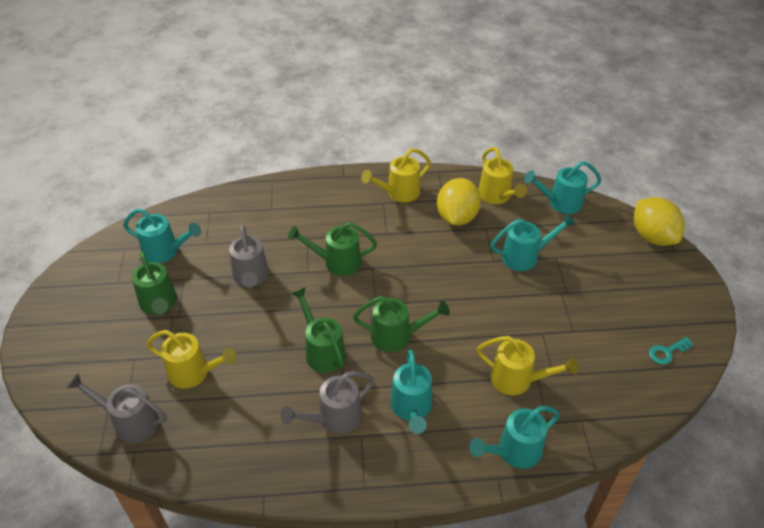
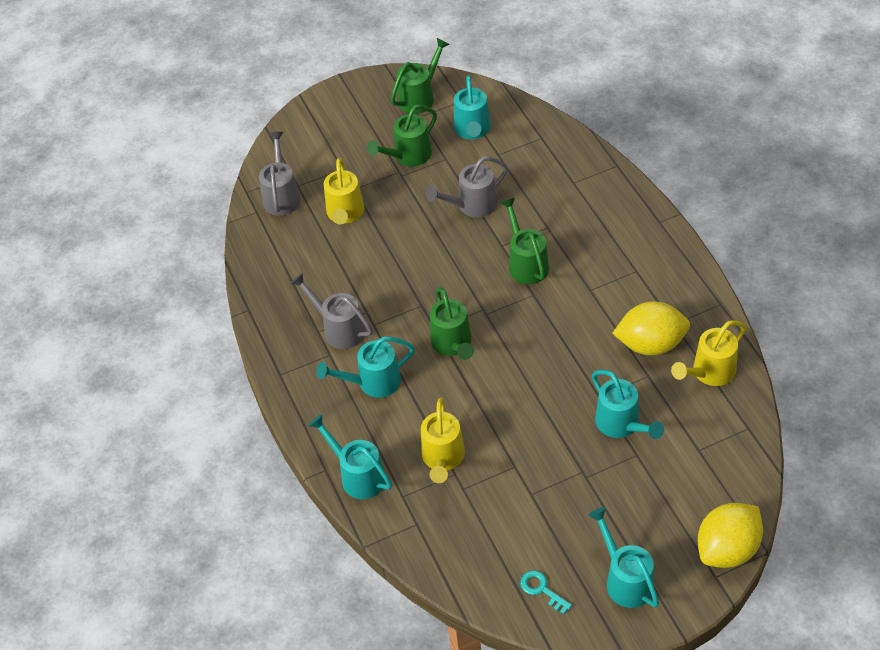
camera: 75 degrees right, 5 degrees up
green watering can [291,287,346,373] -> green watering can moved to [391,38,449,114]
yellow watering can [361,148,431,202] -> none
turquoise watering can [524,161,601,214] -> turquoise watering can moved to [588,507,659,608]

